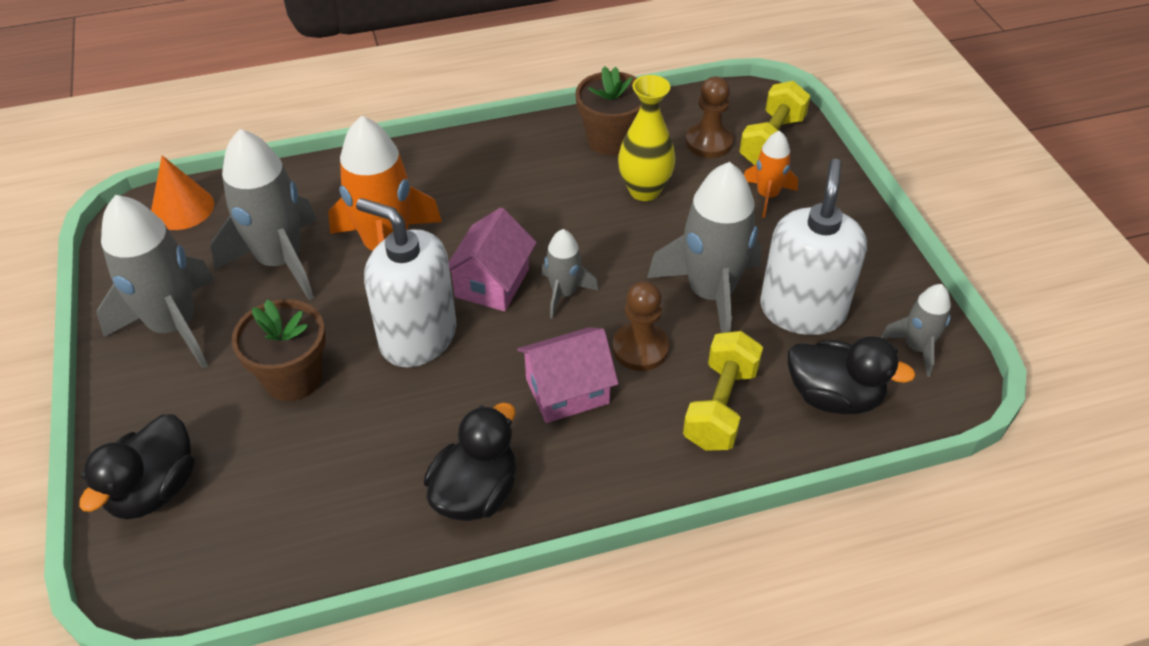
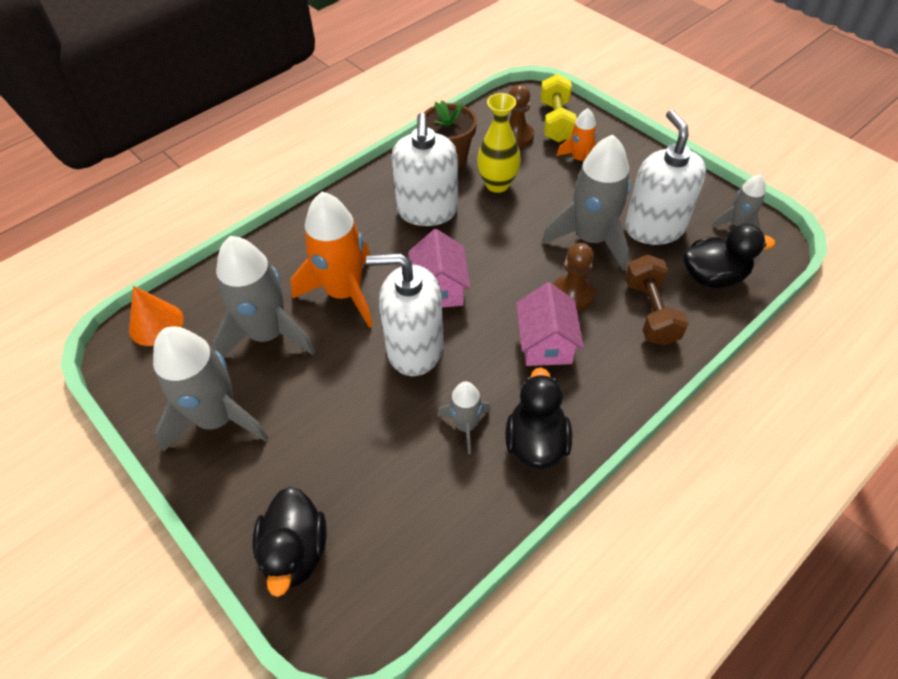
camera: 25 degrees left, 5 degrees up
brown flower pot [232,299,326,401] -> none
pink house [517,327,618,423] -> pink house turned 45 degrees counterclockwise [516,282,584,366]
grey rocket [541,229,598,319] -> grey rocket moved to [437,381,491,454]
yellow dumbbell [683,331,763,451] -> brown dumbbell [625,254,689,346]
none -> white soap dispenser [391,113,458,226]

